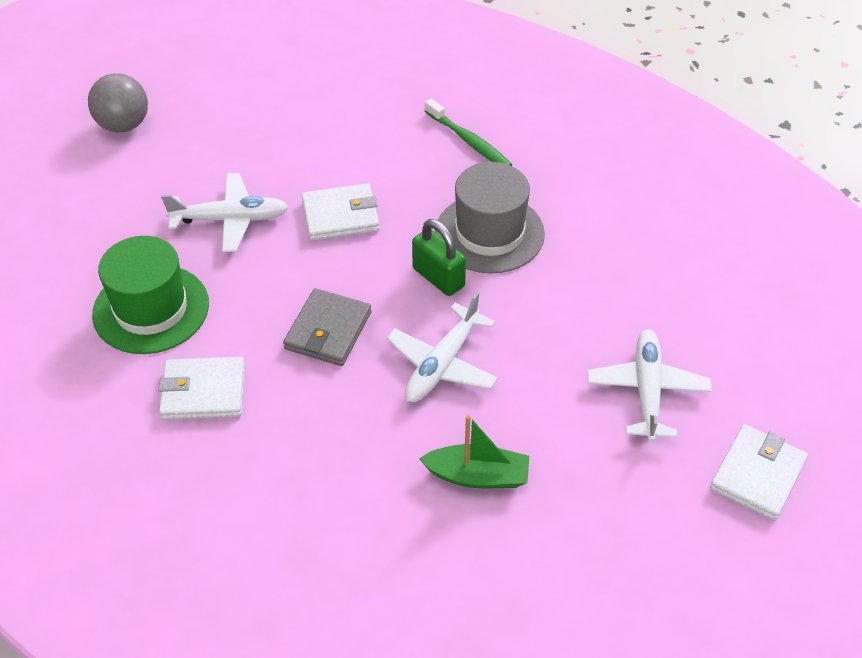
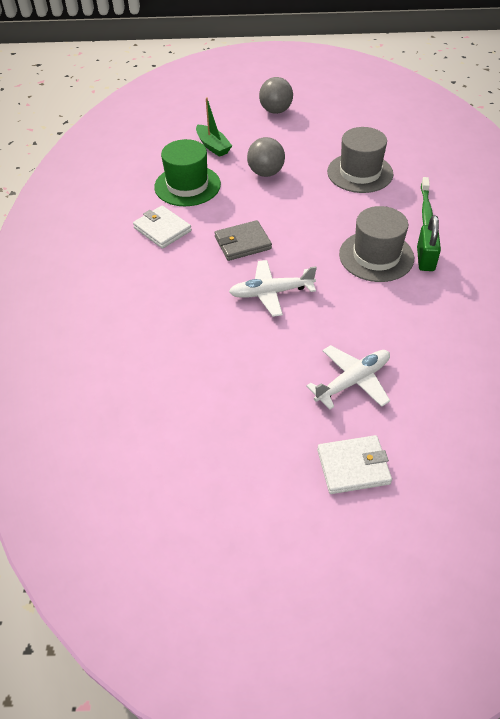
camera: 50 degrees right, 0 degrees up
white plane [161,173,288,252] -> grey ball [247,137,285,177]
white wallet [301,183,380,241] -> none
green padlock [412,219,466,296] -> green padlock moved to [417,215,441,271]
green boat [419,415,529,488] -> green boat moved to [196,97,232,157]
none -> grey hat [327,127,393,193]

